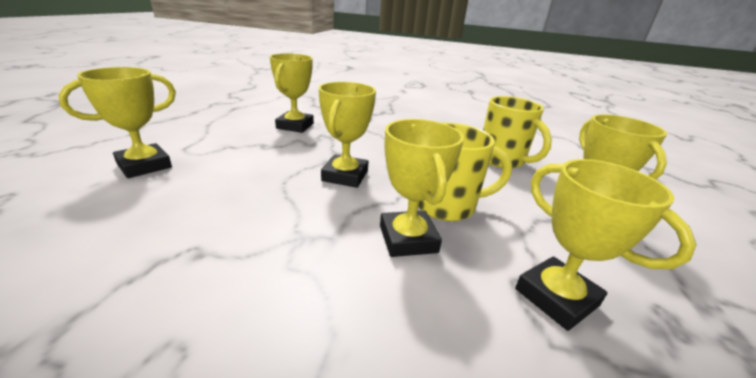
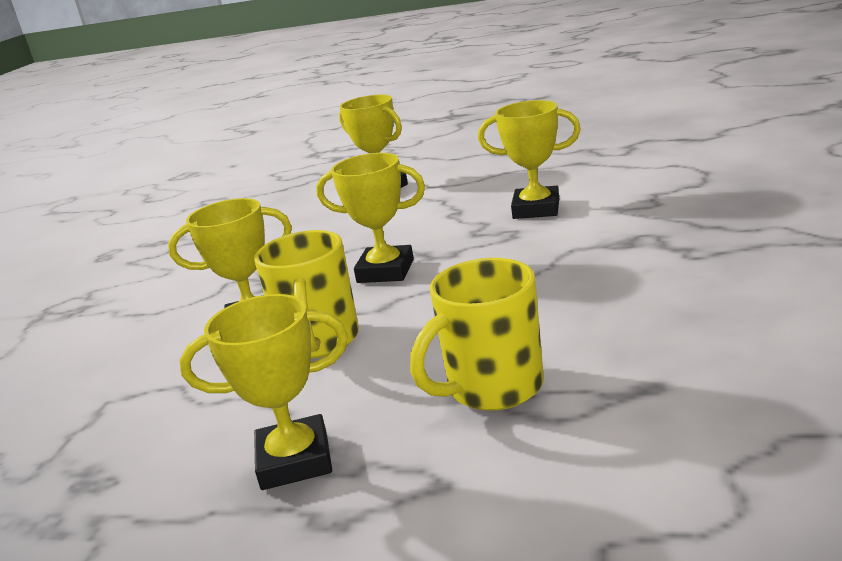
camera: 95 degrees right, 5 degrees down
yellow trophy [515,159,697,331] -> none

